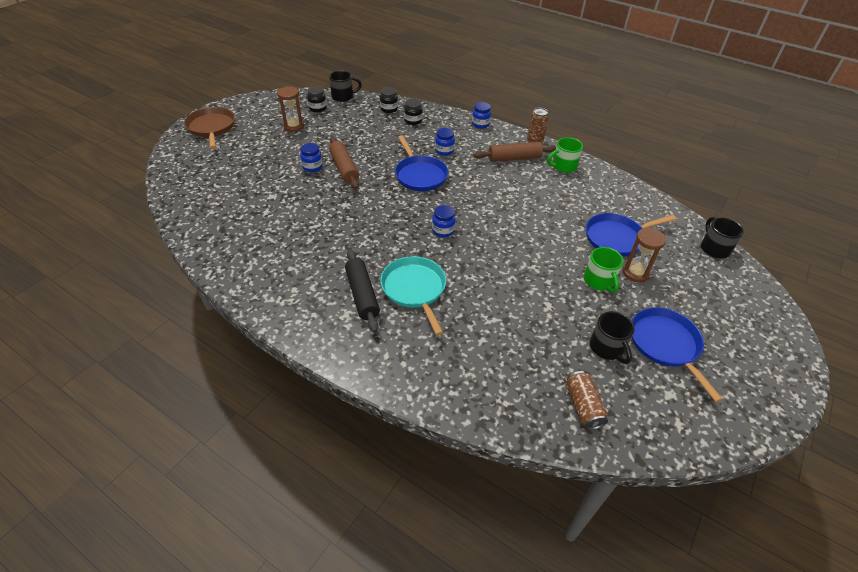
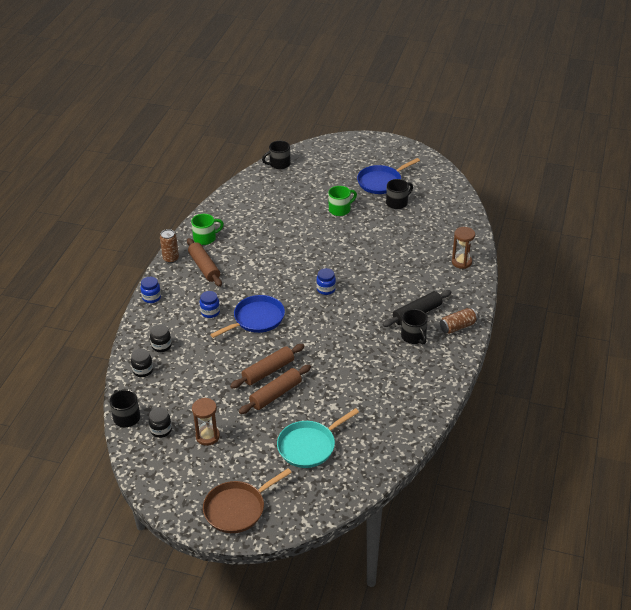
camera: 105 degrees left, 5 degrees down
blue jar [300,143,323,172] -> brown rolling pin [239,365,311,414]
turquoise pan [380,256,446,335] -> turquoise pan moved to [277,408,359,468]
green mug [547,137,583,173] -> green mug turned 75 degrees counterclockwise [191,214,224,245]
brown can [566,371,608,430] -> brown can moved to [440,308,478,334]
blue pan [586,213,676,257] -> none
brown hourglass [623,228,666,282] -> brown hourglass moved to [452,227,475,269]
none -> black mug [401,309,428,345]

